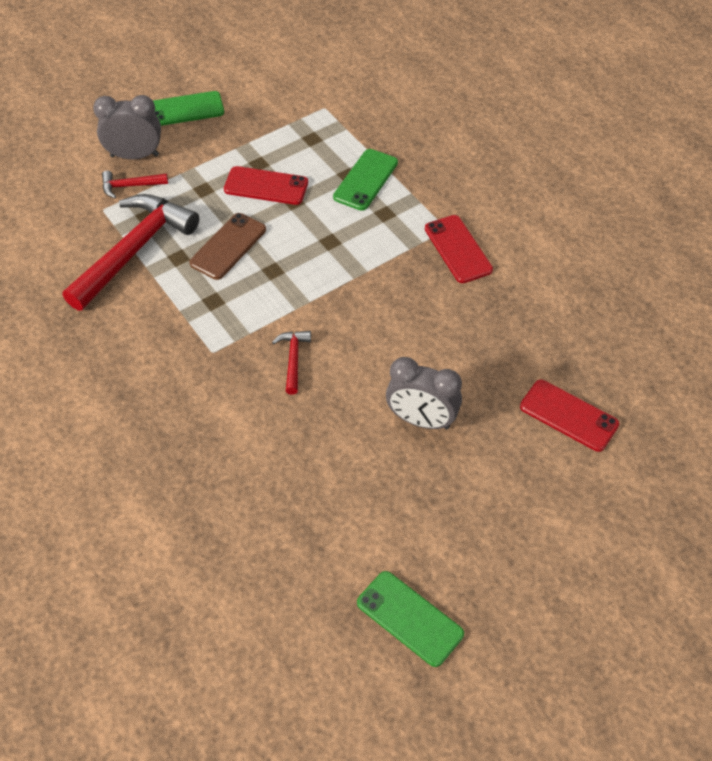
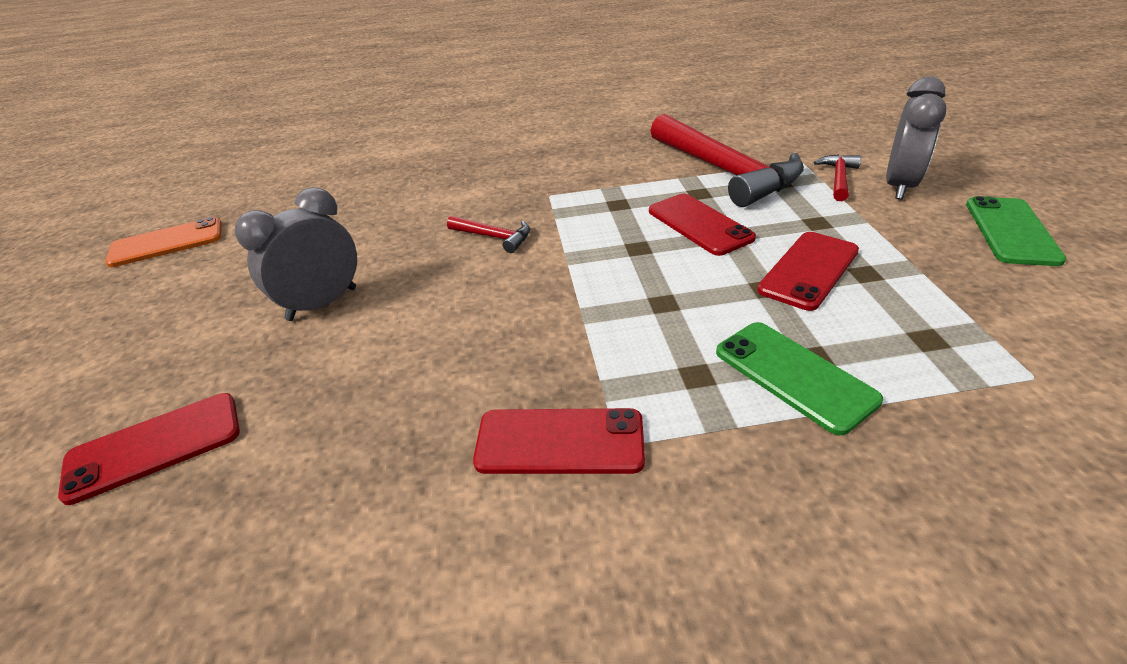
camera: 120 degrees right, 15 degrees down
brown phone [189,213,266,280] -> red phone [649,194,756,256]
green phone [357,571,464,667] -> orange phone [105,217,222,267]

